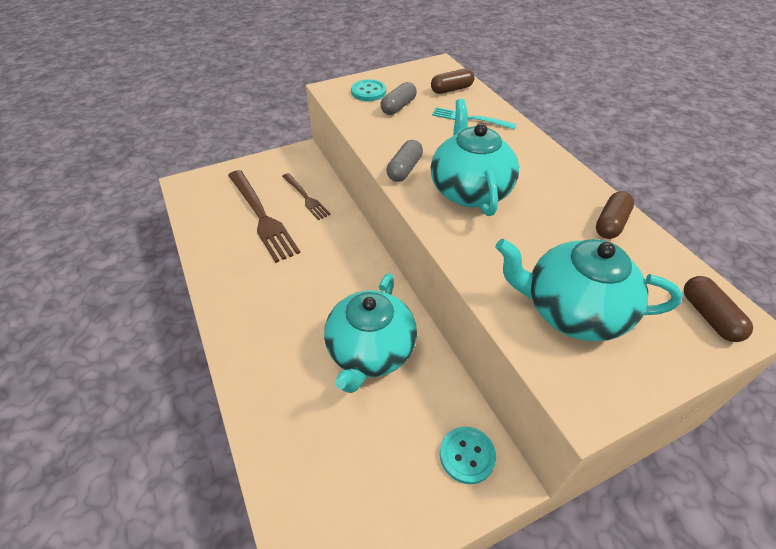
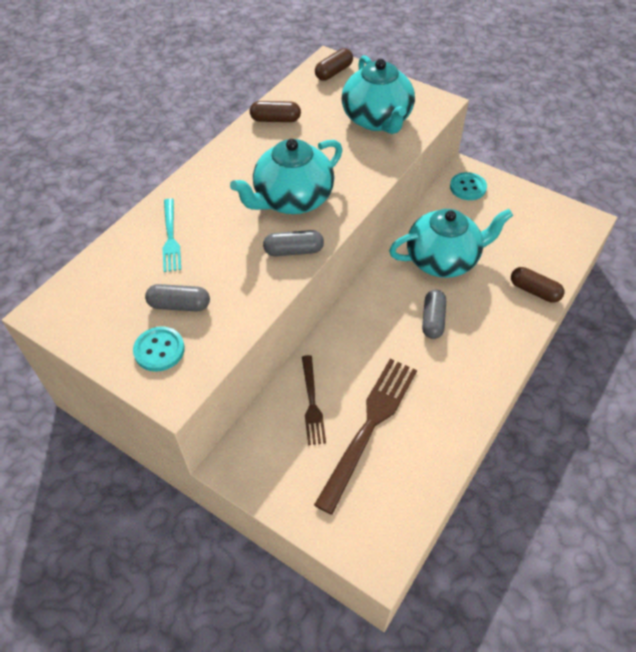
camera: 120 degrees left, 5 degrees up
brown fork [282,173,331,220] -> brown fork turned 150 degrees clockwise [302,355,326,445]
brown capsule [431,69,474,94] -> brown capsule moved to [511,267,564,303]
none -> grey capsule [422,290,446,339]

